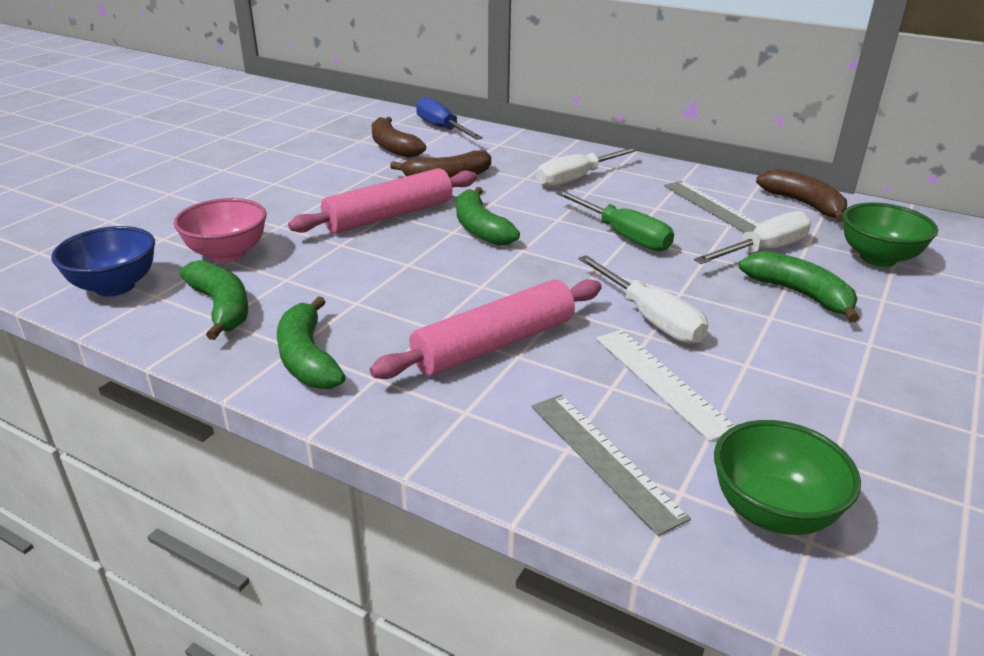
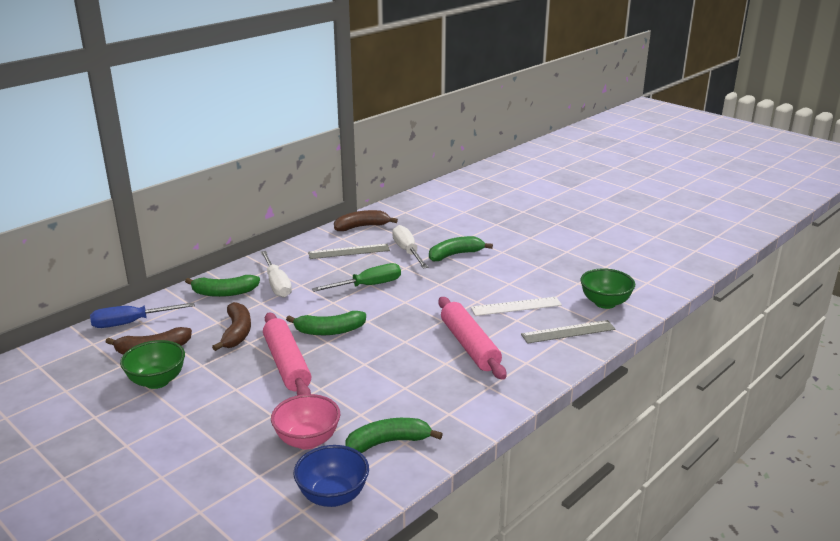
camera: 75 degrees left, 5 degrees down
green banana [277,296,346,389] -> green banana moved to [185,275,260,297]
white screwdriver [578,255,708,344] -> none
green bowl [842,202,938,267] -> green bowl moved to [120,340,185,389]

